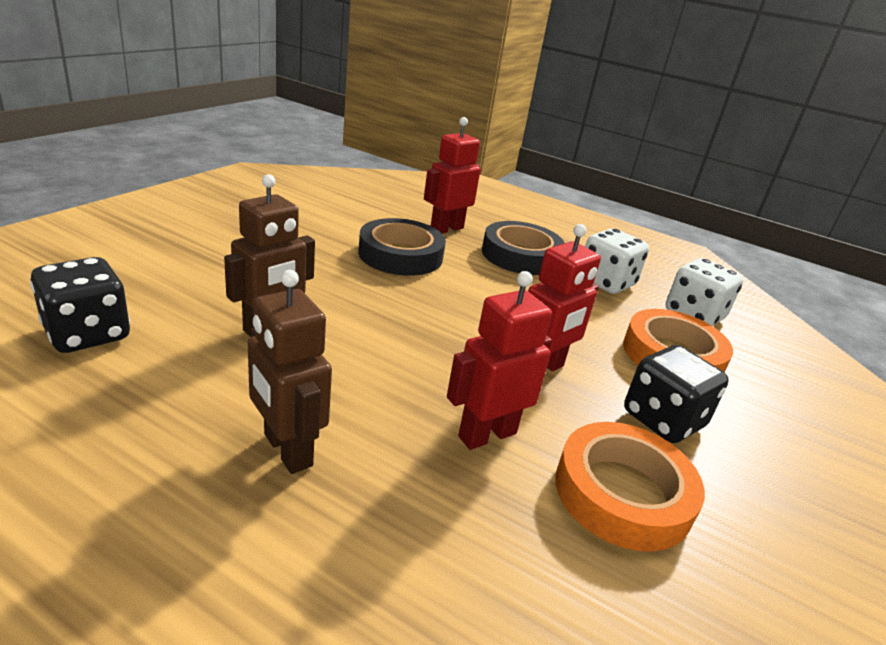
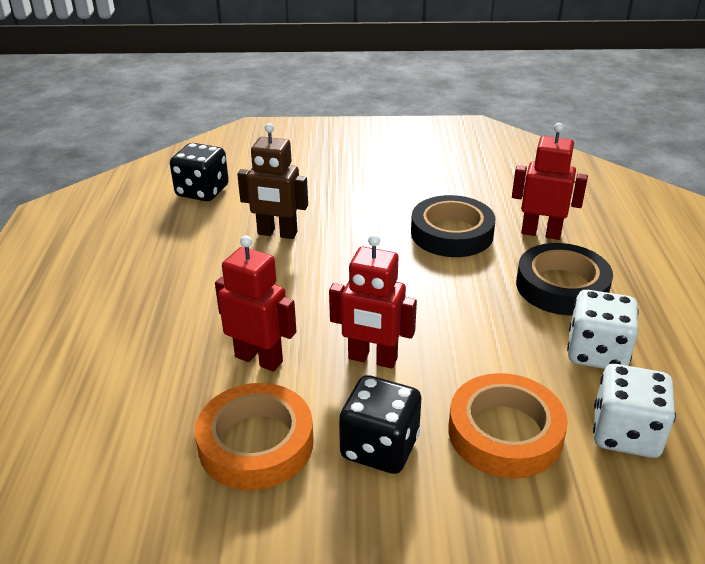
camera: 65 degrees right, 5 degrees up
brown robot [248,270,332,474] -> none

